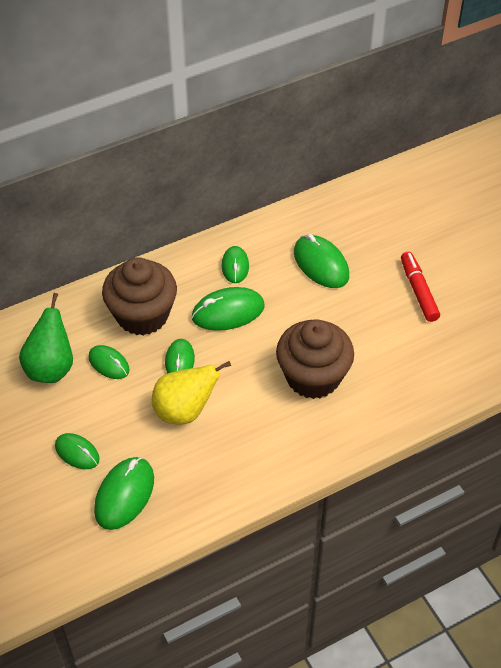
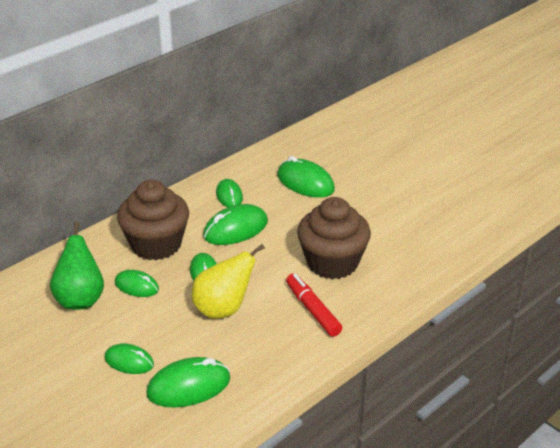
camera: 15 degrees left, 15 degrees down
green mouse [94,457,154,530] -> green mouse turned 60 degrees clockwise [146,357,230,407]
red marker [401,252,440,322] -> red marker moved to [286,274,342,337]

